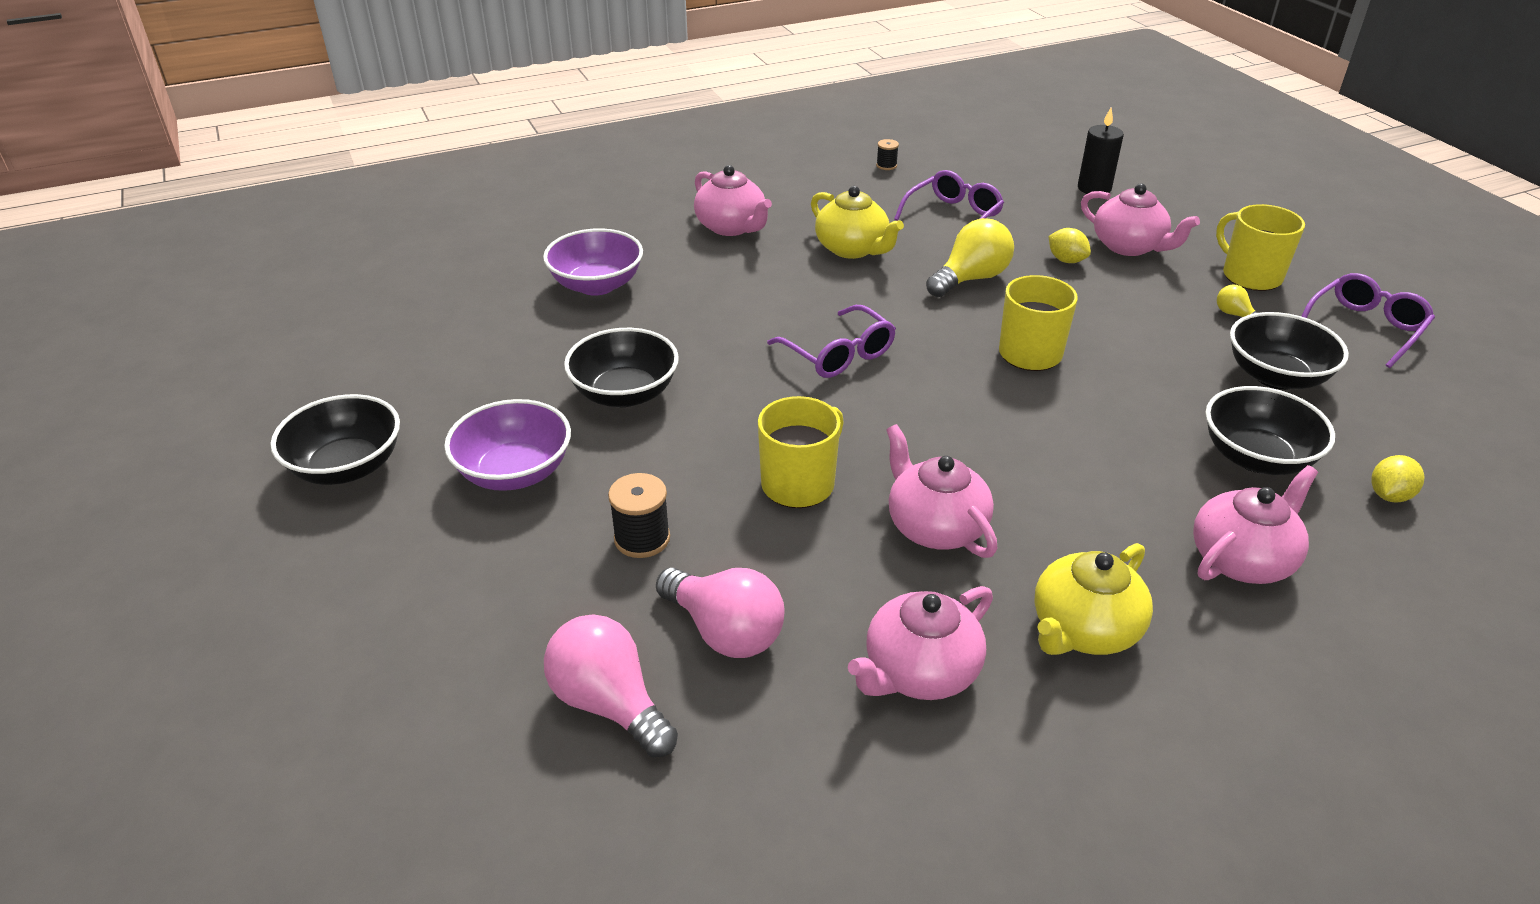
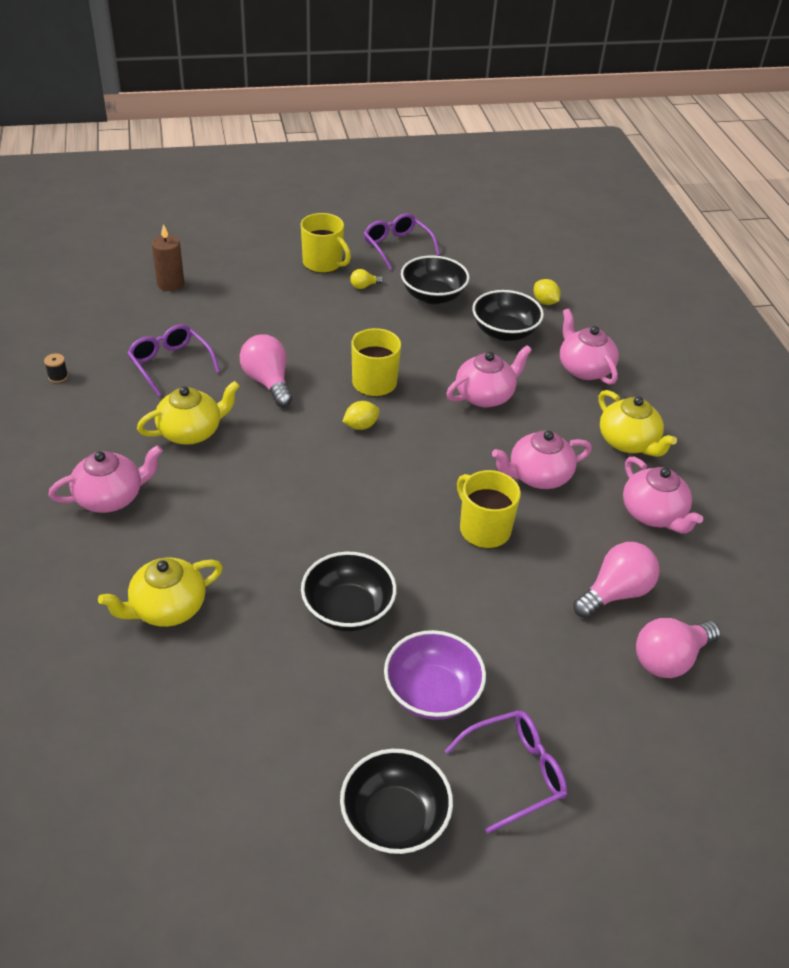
camera: 80 degrees left, 5 degrees up
purple bowl [543,228,643,296] -> yellow teapot [98,557,223,627]
black spool [608,473,670,558] -> none
purple glasses [767,305,896,378] -> purple glasses moved to [445,710,567,834]
yellow light bulb [926,218,1014,297] -> pink light bulb [240,334,292,407]
yellow lemon [1049,228,1091,263] -> yellow lemon moved to [342,401,380,430]
black candle [1078,108,1124,194] -> brown candle [152,224,184,291]
pink teapot [1081,183,1200,256] -> pink teapot moved to [446,345,532,407]
yellow mug [1216,204,1305,291] -> yellow mug turned 120 degrees counterclockwise [301,213,351,273]

